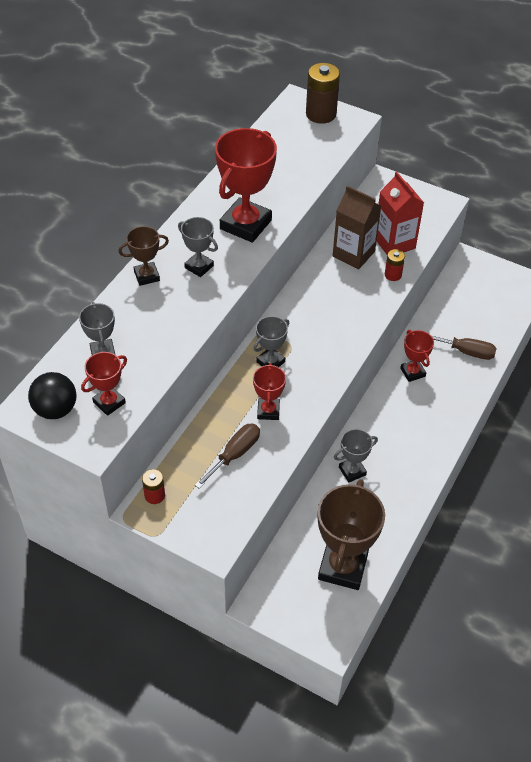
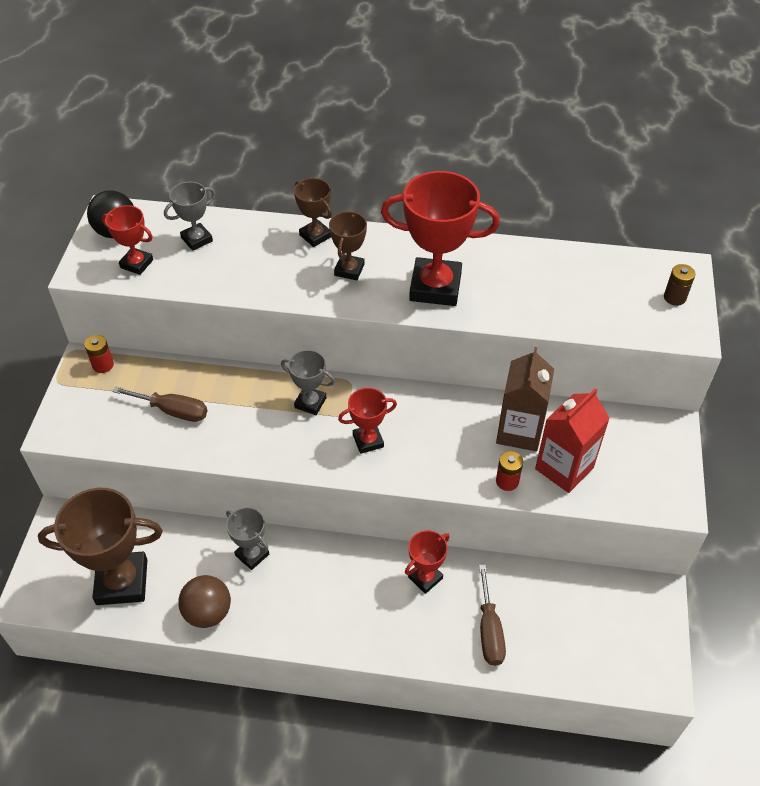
camera: 70 degrees right, 0 degrees up
grey trophy [178,217,218,277] -> brown trophy [329,211,367,280]
red trophy [253,363,286,420] -> red trophy moved to [338,388,397,454]
brown battery [306,63,340,124] -> brown battery [664,264,695,306], size x0.54
none -> brown ball [178,575,231,628]

